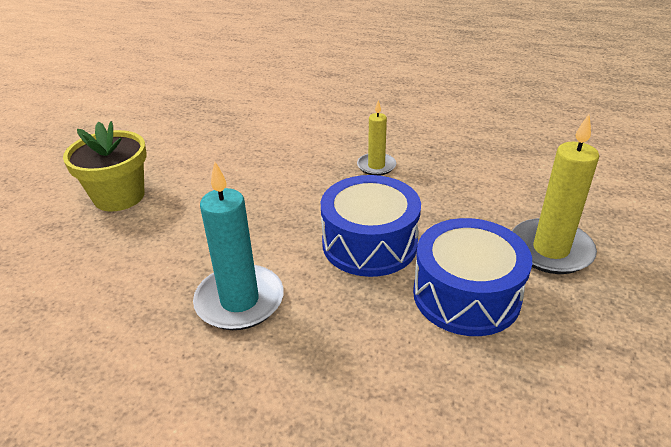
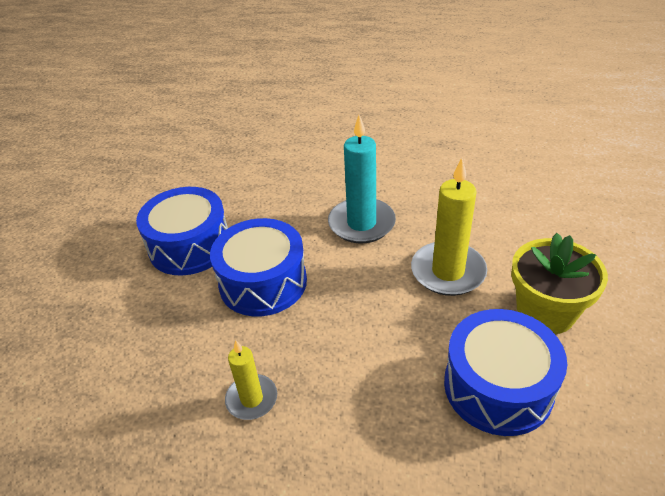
camera: 175 degrees right, 5 degrees up
yellow candle [512,114,599,274] -> yellow candle moved to [411,158,487,296]
none -> blue drum [444,309,567,436]

